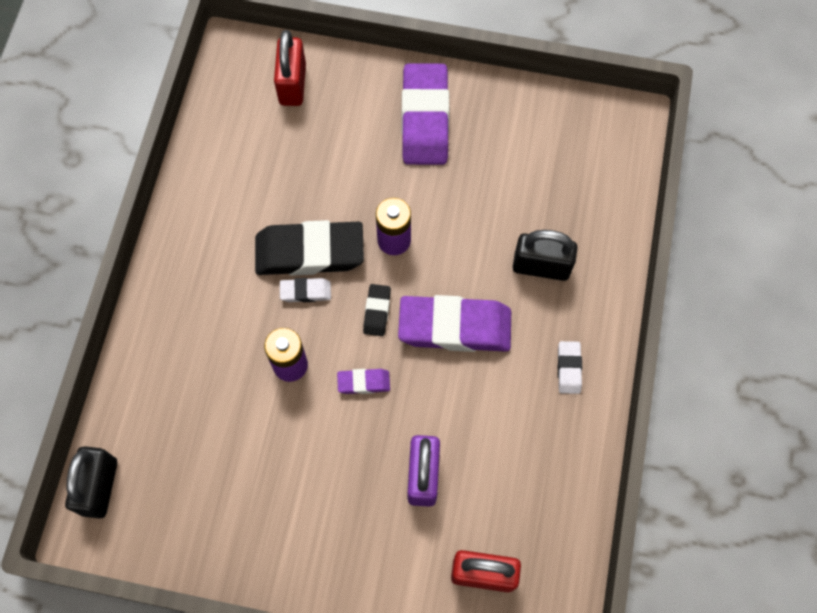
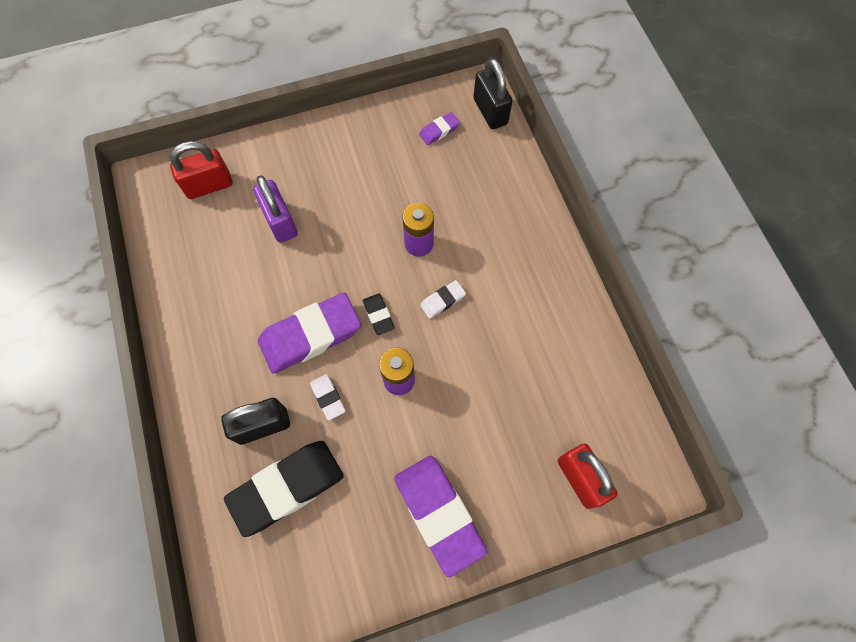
camera: 150 degrees right, 0 degrees up
black eraser [255,220,364,276] -> black eraser moved to [224,441,344,537]
purple eraser [337,369,390,394] -> purple eraser moved to [419,112,460,145]
white eraser [558,341,582,394] -> white eraser moved to [310,374,346,420]

